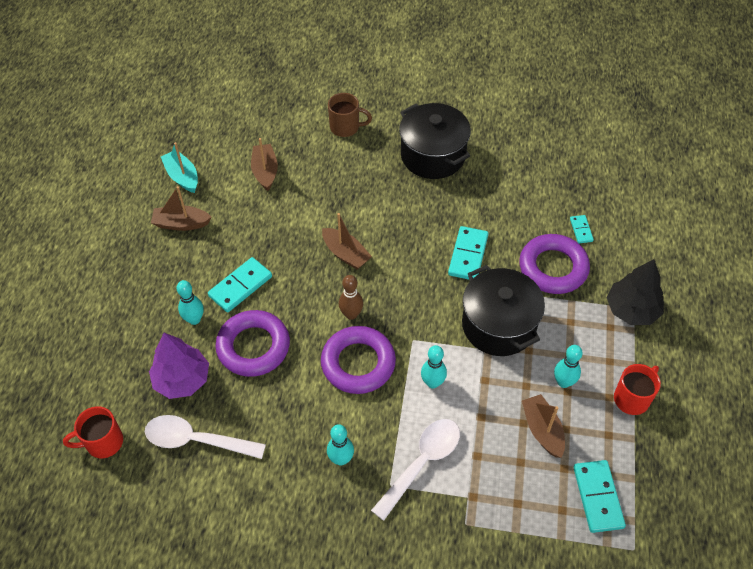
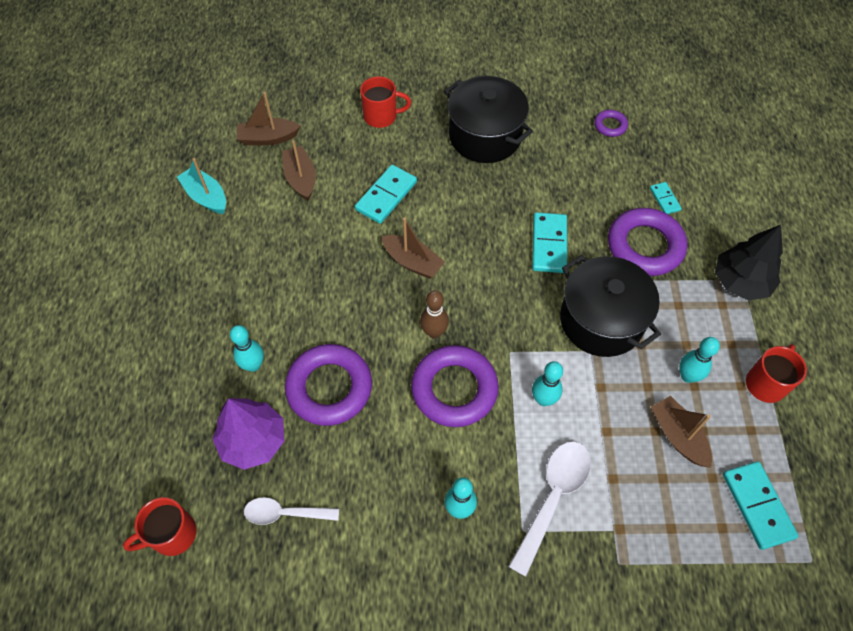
camera: 10 degrees left, 5 degrees up
white spoon [145,415,266,459] -> white spoon [244,497,339,525], size x0.65
brown boat [151,186,211,231] -> brown boat moved to [237,92,301,145]
turquoise domino [208,257,272,312] -> turquoise domino moved to [355,165,417,224]
brown mug [328,93,372,137] -> red mug [360,76,411,128]
none -> purple ring [594,110,628,137]

